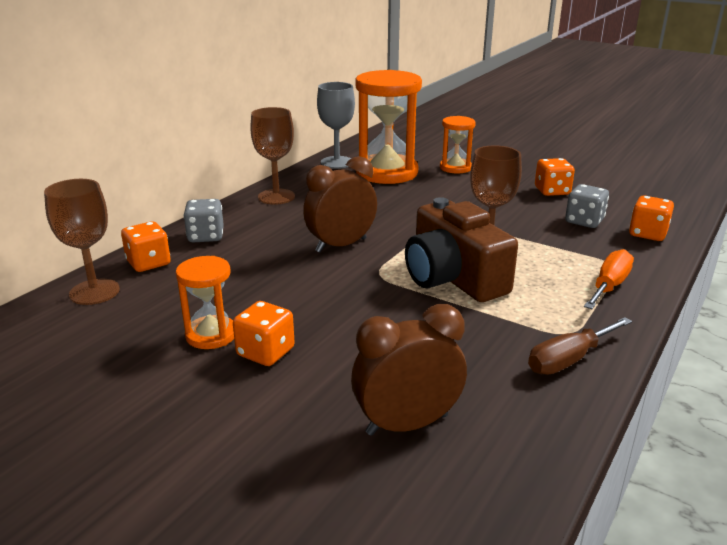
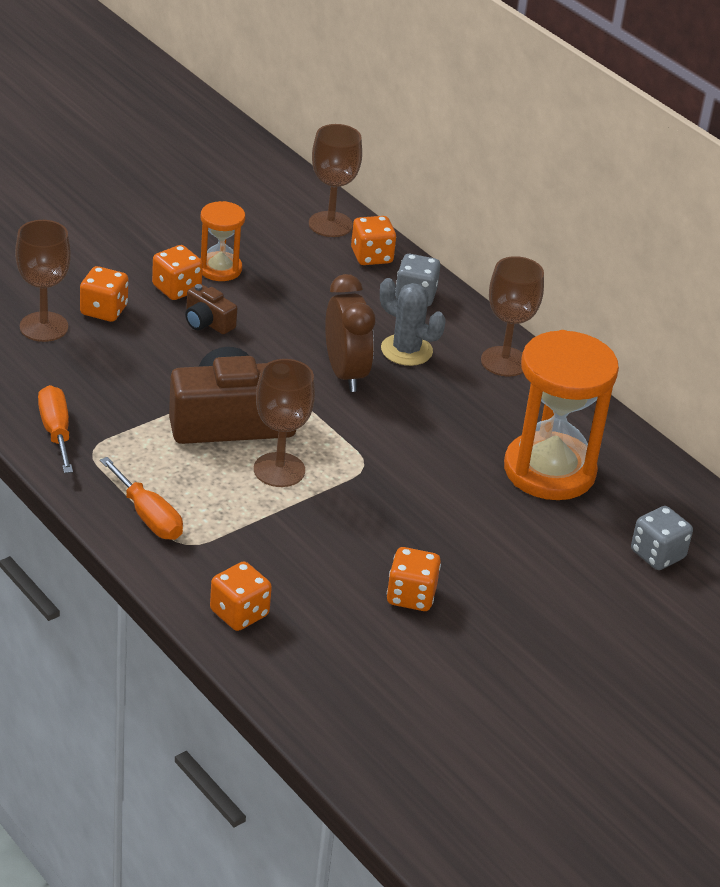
camera: 105 degrees right, 10 degrees up
grey goblet [317,82,355,169] -> none
brown clock [351,304,467,436] -> brown goblet [15,220,71,342]
orange hourglass [440,116,476,174] -> none
brown screwdriver [528,317,632,375] -> orange screwdriver [38,385,73,473]
grey dice [565,184,609,228] -> grey dice moved to [631,506,693,570]
none -> orange dice [80,266,128,322]
none -> brown camera [185,284,237,334]
none -> grey cactus [380,278,446,366]

